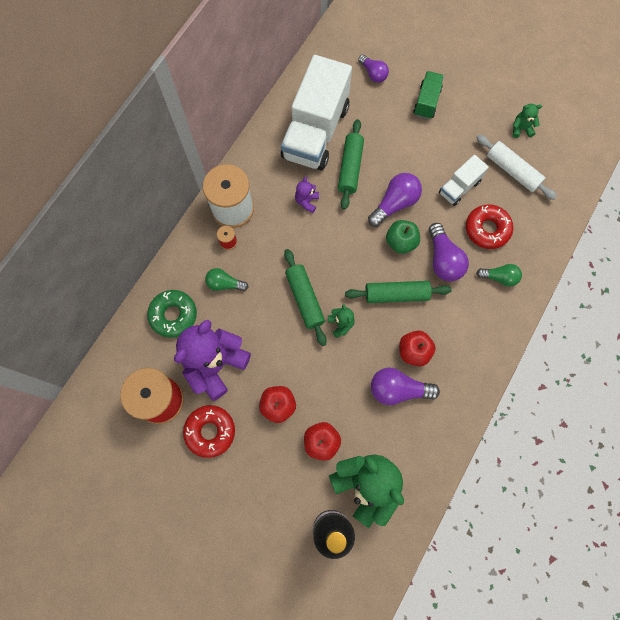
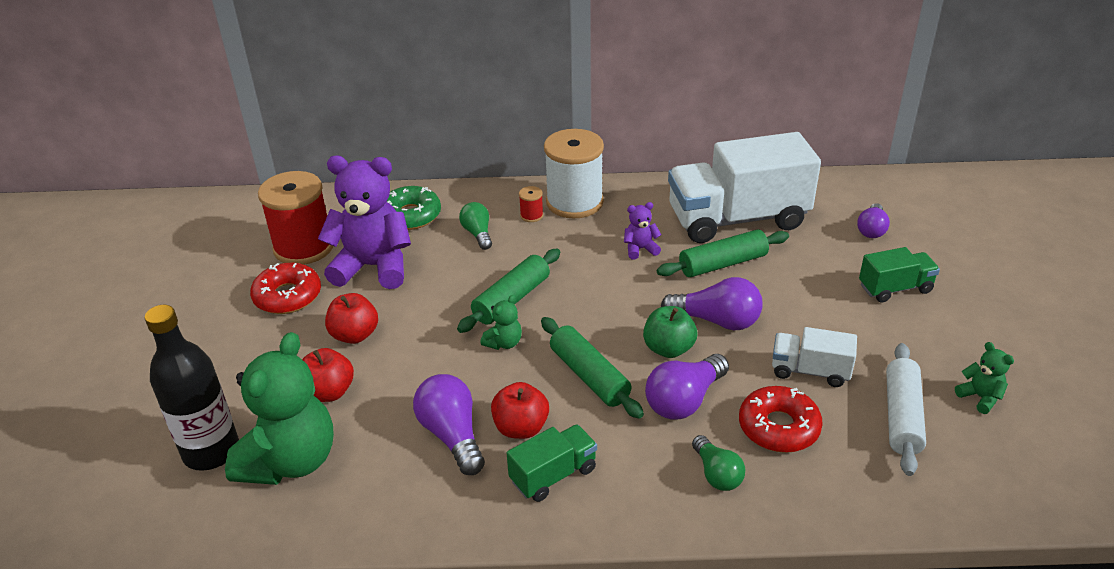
camera: 60 degrees right, 35 degrees down
none -> green truck [507,424,597,502]

